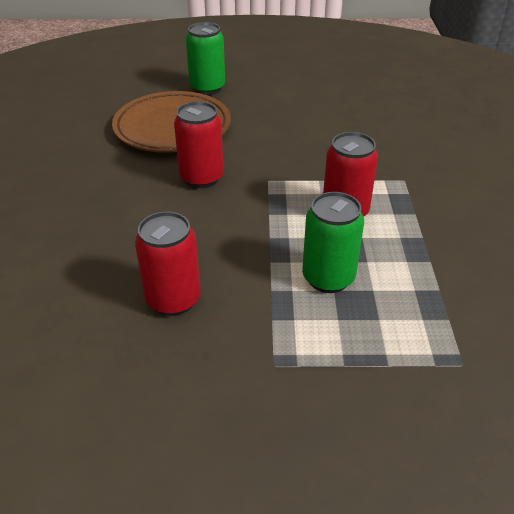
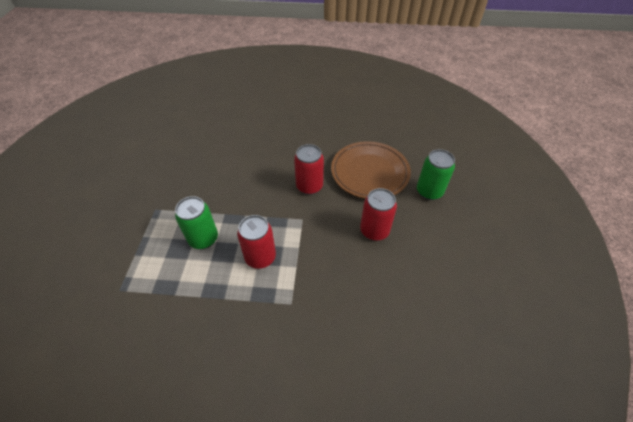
camera: 95 degrees right, 10 degrees up
red can [135,212,201,316] -> red can moved to [360,188,397,241]

